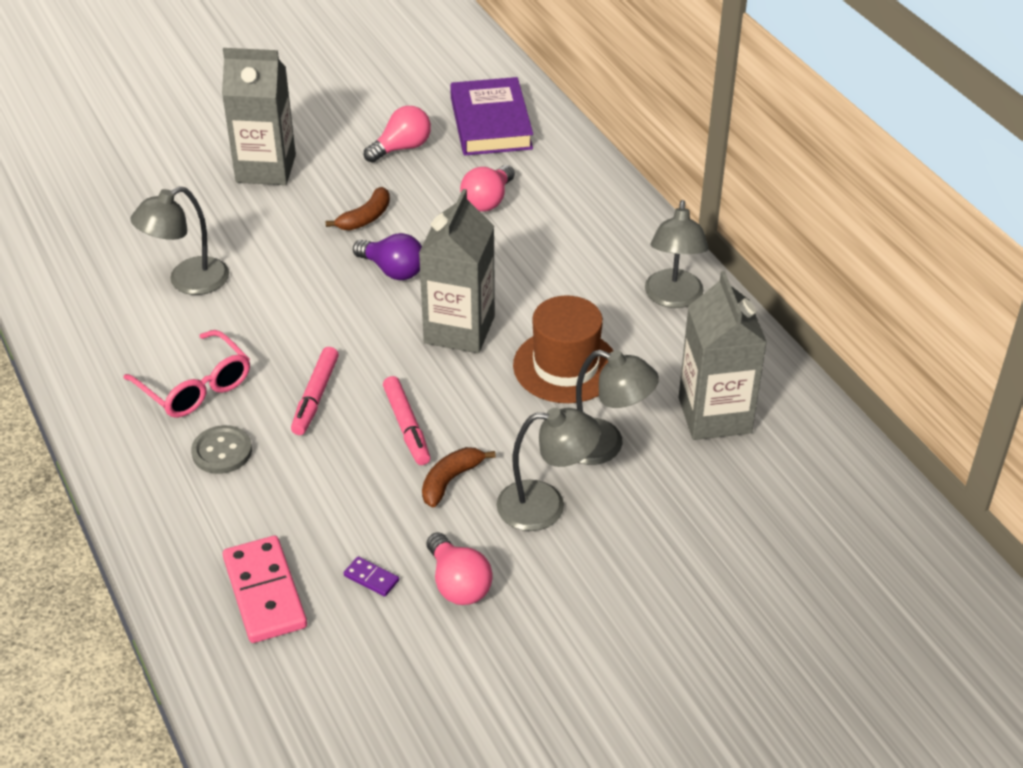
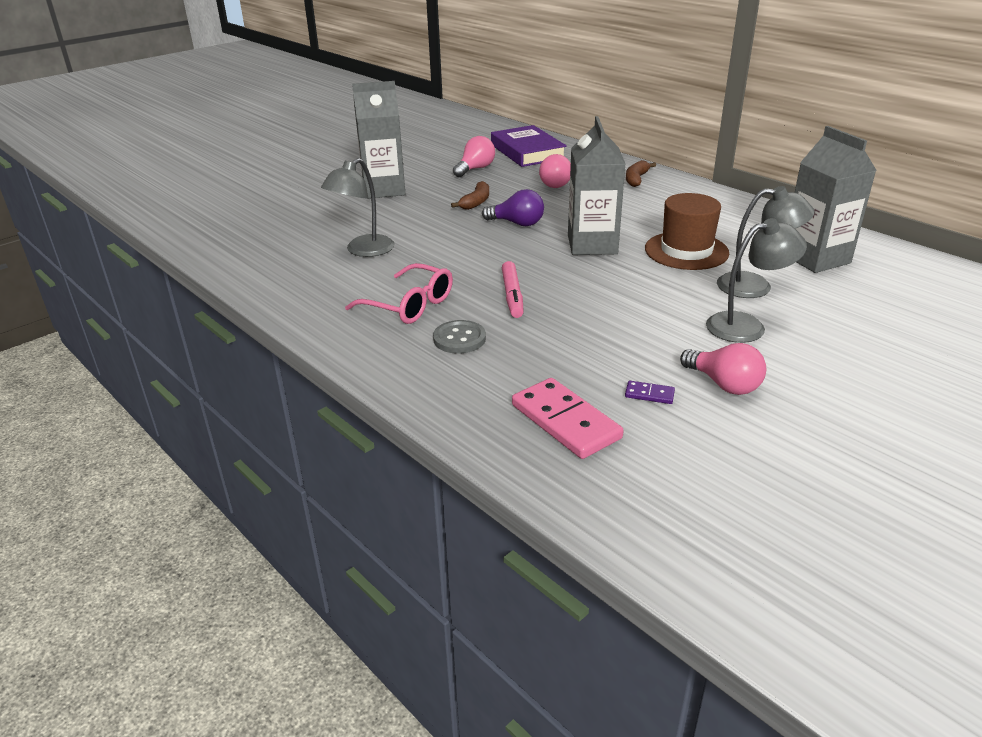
camera: 15 degrees left, 10 degrees down
pink marker [383,376,430,465] -> none
brown banana [422,447,496,507] -> brown banana moved to [626,160,656,187]
grey lamp [645,200,708,308] -> none

